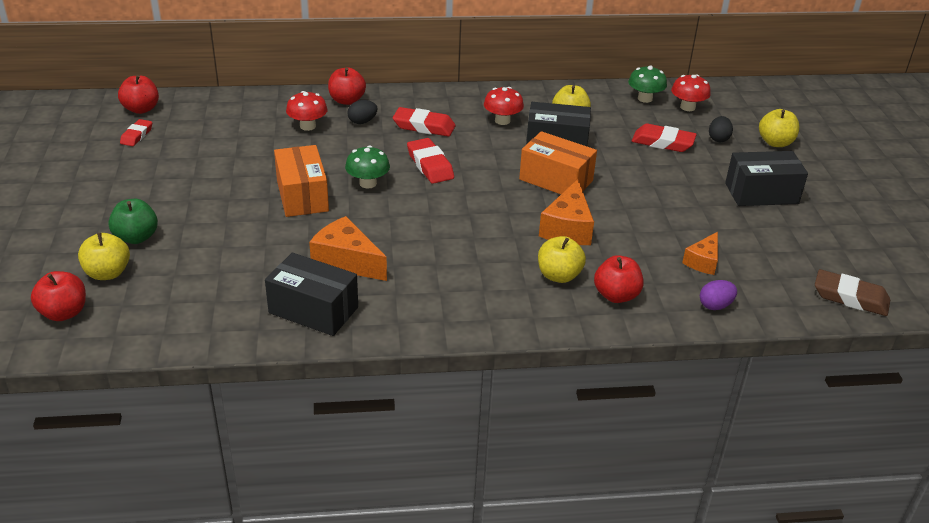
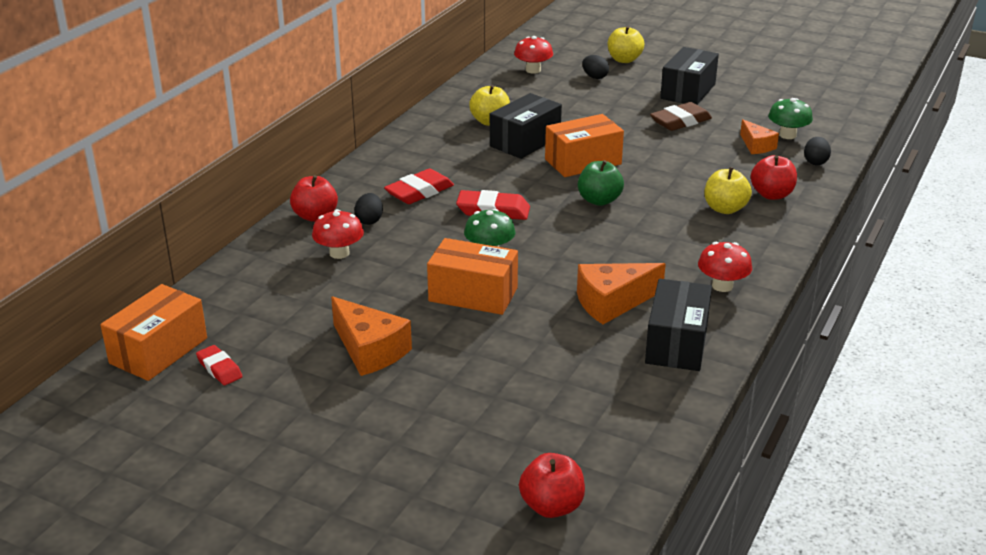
camera: 55 degrees left, 5 degrees down
yellow apple [78,233,130,280] -> none
green apple [108,199,158,244] -> green apple moved to [578,160,624,206]
red apple [118,75,159,114] -> orange box [100,284,207,381]
black box [265,253,358,336] -> black box turned 45 degrees counterclockwise [645,279,712,371]
red mushroom [484,87,524,125] -> red mushroom moved to [698,242,752,292]
orange cheese [539,179,594,245] -> orange cheese moved to [331,296,412,376]
green mushroom [628,65,667,103] -> green mushroom moved to [768,98,813,139]
red eraser [632,124,697,152] -> none
purple egg [700,280,737,310] -> black egg [804,137,831,165]
brown eraser [815,269,890,316] -> brown eraser moved to [650,102,712,131]

